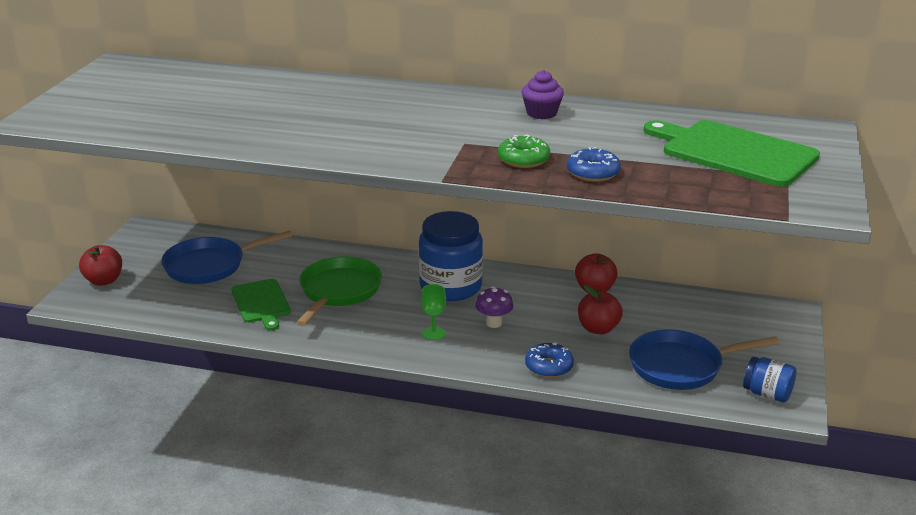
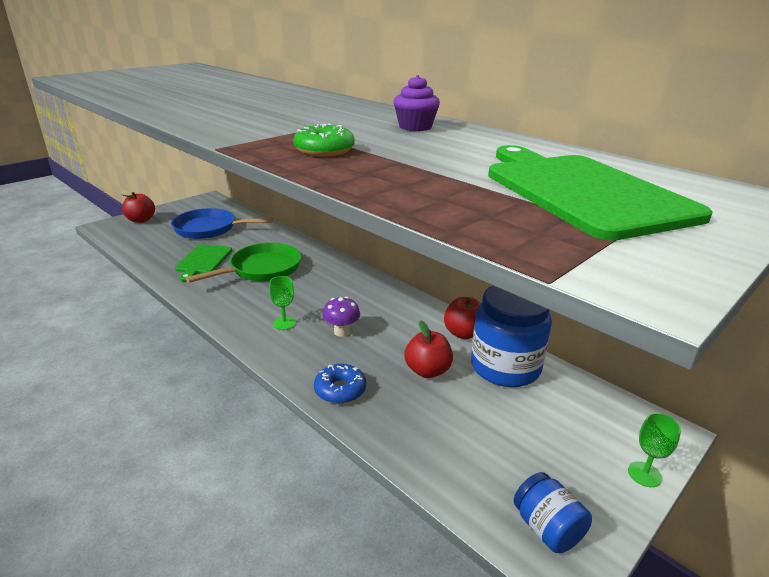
camera: 30 degrees right, 0 degrees up
blue jar [419,211,483,301] -> blue jar moved to [471,286,552,387]
blue donut [567,147,621,182] -> none
blue pan [629,330,780,390] -> none
none -> green goblet [628,413,681,487]

